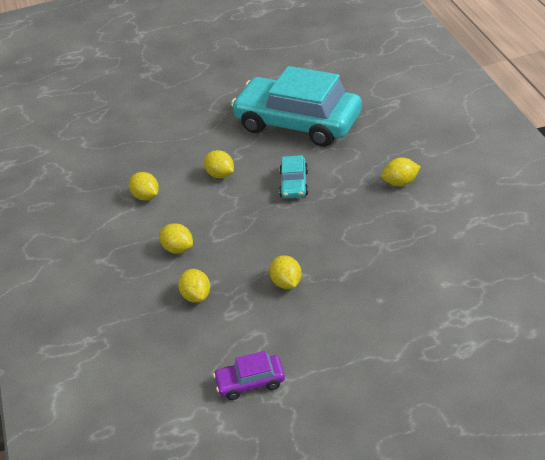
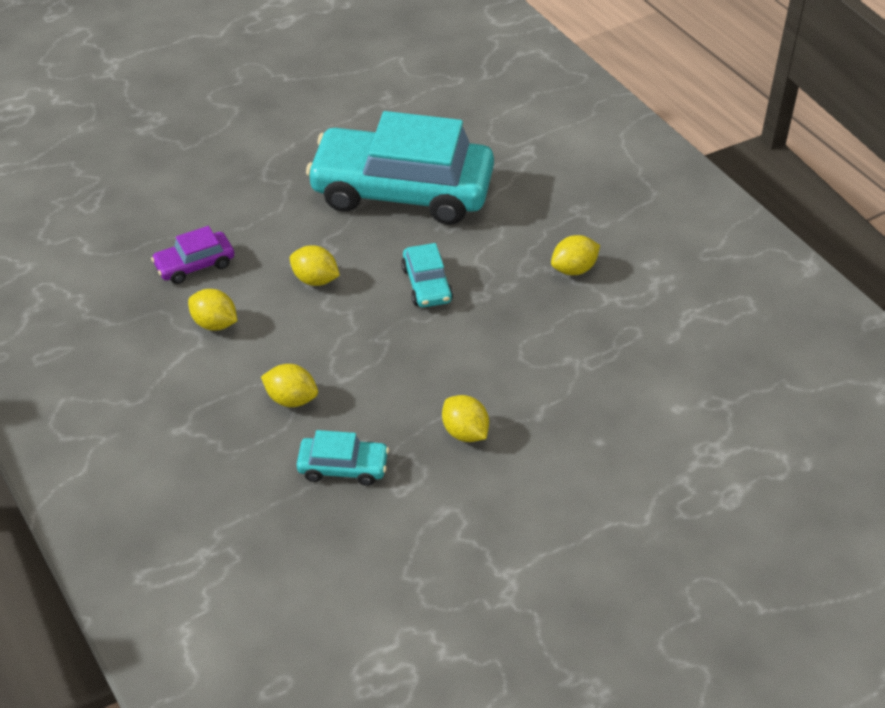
camera: 20 degrees left, 5 degrees up
yellow lemon [178,269,210,303] -> turquoise car [296,430,389,486]
purple car [213,351,285,400] -> purple car moved to [151,226,234,284]

